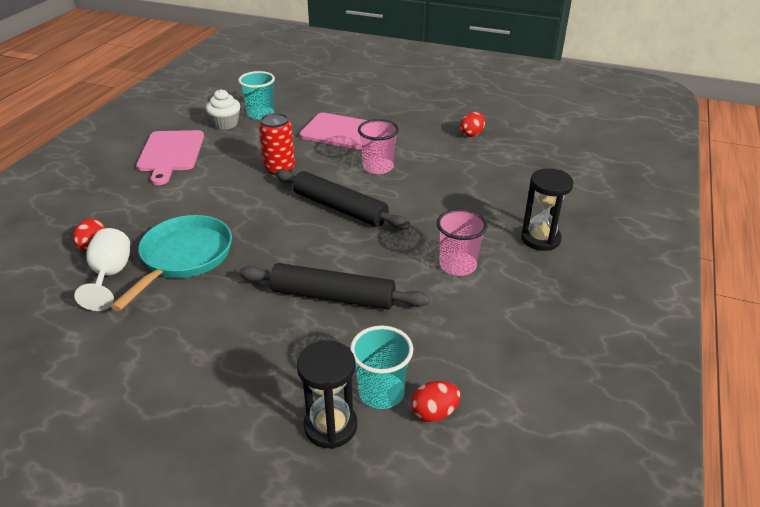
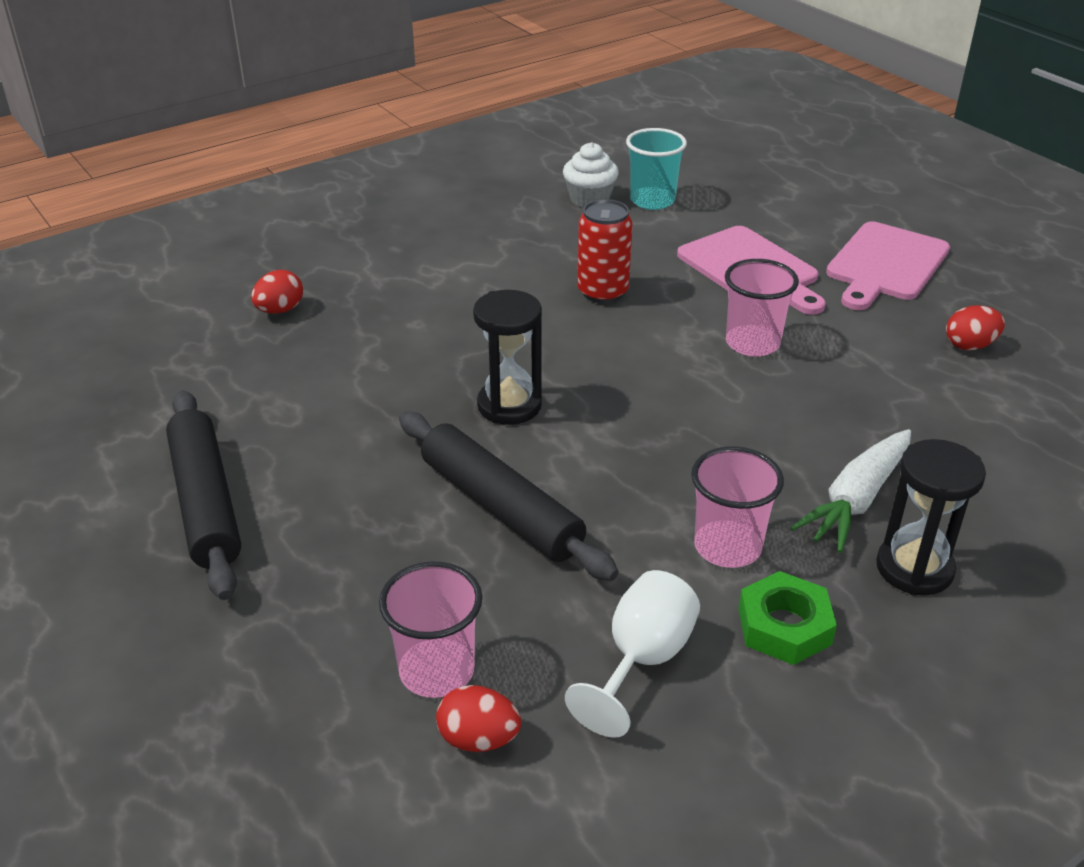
camera: 35 degrees right, 0 degrees up
white goblet [74,228,130,311] -> white goblet moved to [565,570,700,738]
turquoise pan [110,215,232,311] -> none
pink cutting board [136,130,204,185] -> pink cutting board moved to [826,222,950,310]
black rolling pin [275,169,411,230] -> black rolling pin moved to [166,390,241,600]
black hourglass [297,341,357,449] -> black hourglass moved to [473,290,542,425]
turquoise cup [350,325,413,409] -> pink cup [379,562,482,698]
none -> green nut [738,571,837,665]
none -> white carrot [790,429,911,553]

